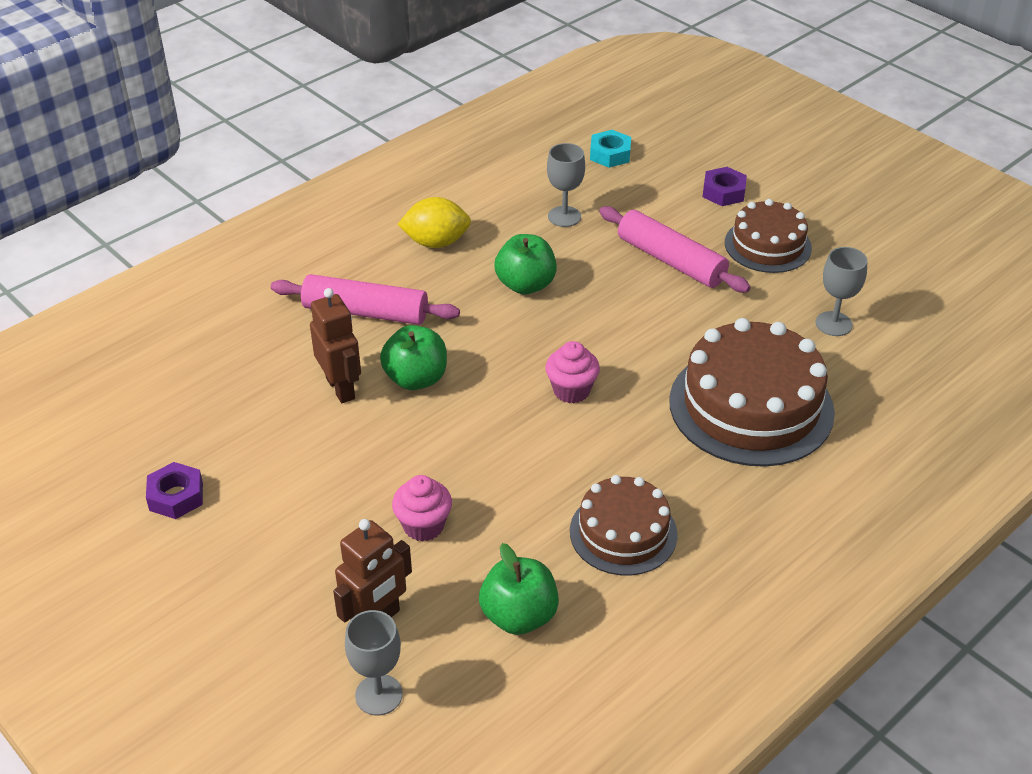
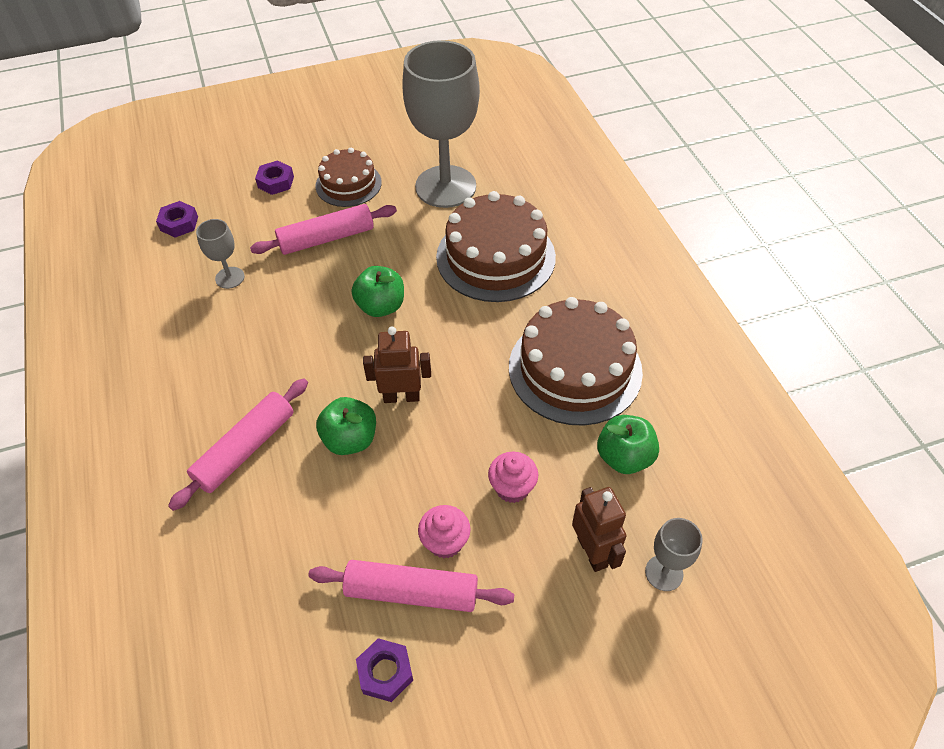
camera: 65 degrees left, 10 degrees up
brown robot [310,288,361,403] -> brown robot moved to [363,327,431,403]
yellow lemon [397,197,471,248] -> none
green apple [494,234,557,295] -> green apple moved to [352,266,404,317]
pink cupcake [545,341,600,403] -> pink cupcake moved to [418,505,471,559]
brown cake [570,475,678,576] -> brown cake [509,297,643,426], size x1.67
turquoise nut [590,130,631,168] -> purple nut [156,201,198,238]
grey goblet [816,247,867,336] -> grey goblet [402,40,480,208], size x2.32
none -> pink rolling pin [308,560,514,612]

